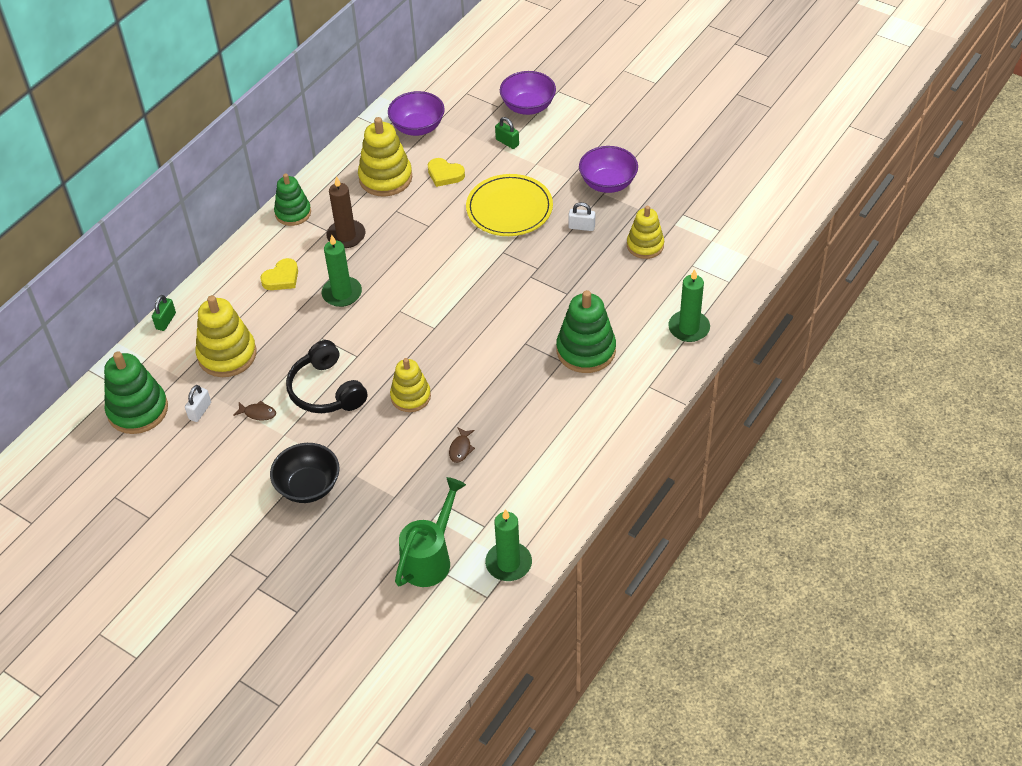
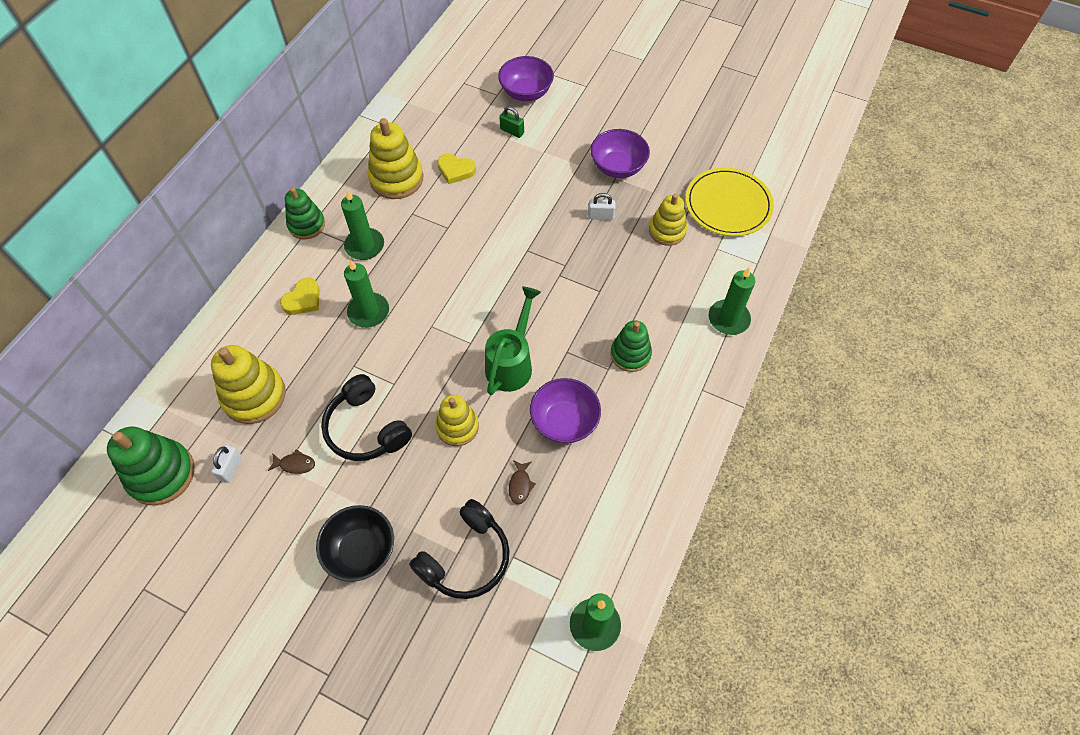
camera: 10 degrees left, 10 degrees up
green padlock [152,295,176,331] -> none
brown candle [326,176,365,248] -> green candle [341,190,384,260]
purple bowl [388,91,445,136] -> purple bowl moved to [530,378,601,444]
green watering can [395,477,466,587] -> green watering can moved to [485,286,541,395]
yellow plate [466,174,553,236] -> yellow plate moved to [686,167,774,236]
green stacking toy [556,290,616,373] -> green stacking toy [610,320,652,372], size x0.66
none -> black headphones [409,499,510,599]

